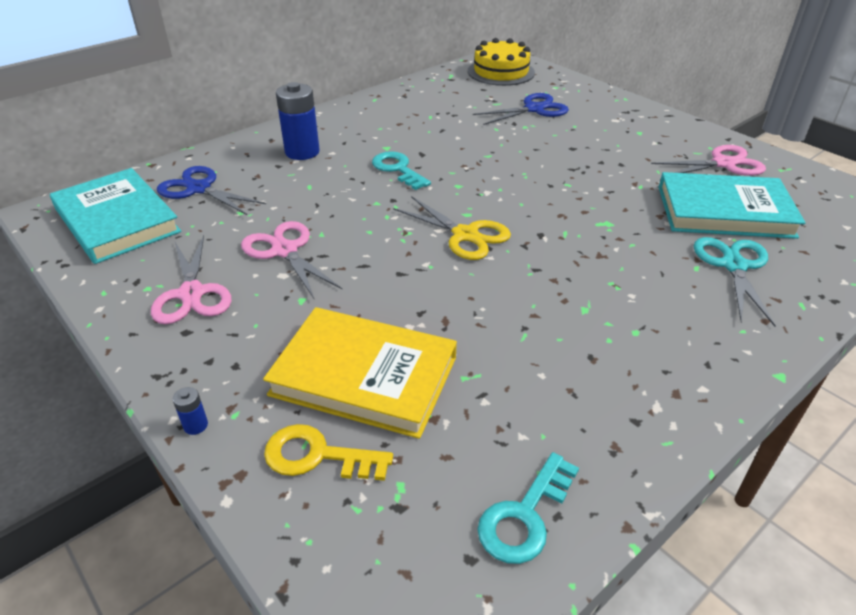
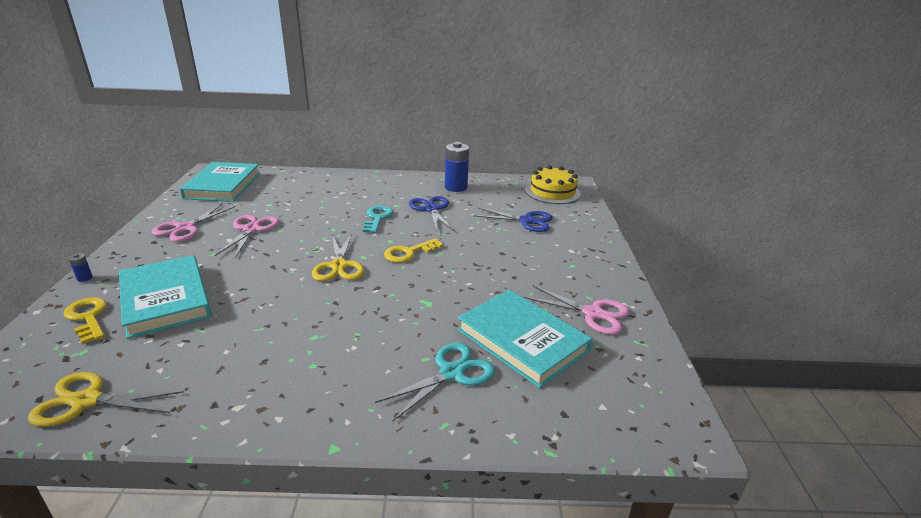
camera: 40 degrees right, 10 degrees down
blue scissors [157,166,266,215] -> blue scissors moved to [409,196,454,232]
yellow book [263,307,457,439] -> turquoise book [119,255,212,339]
blue battery [276,82,320,160] -> blue battery moved to [445,142,469,192]
turquoise key [477,452,579,564] -> yellow scissors [28,372,184,427]
none -> yellow key [384,238,443,263]

